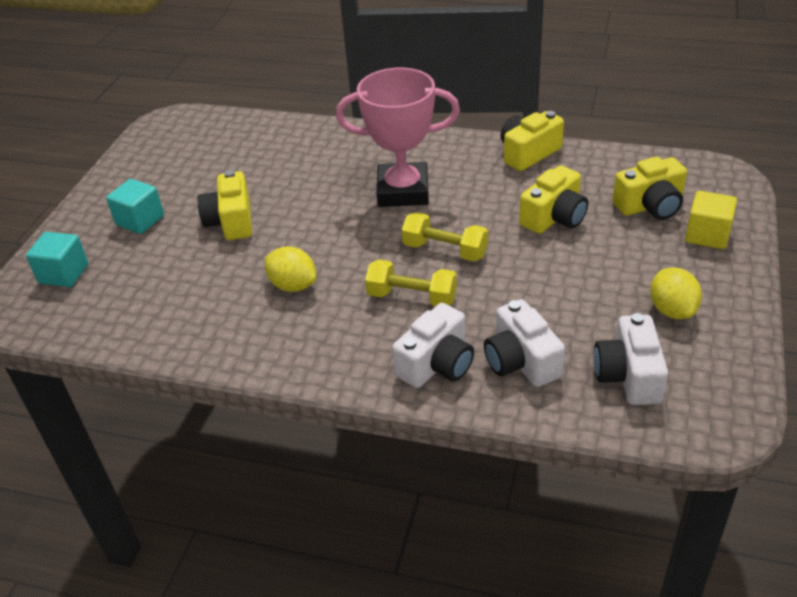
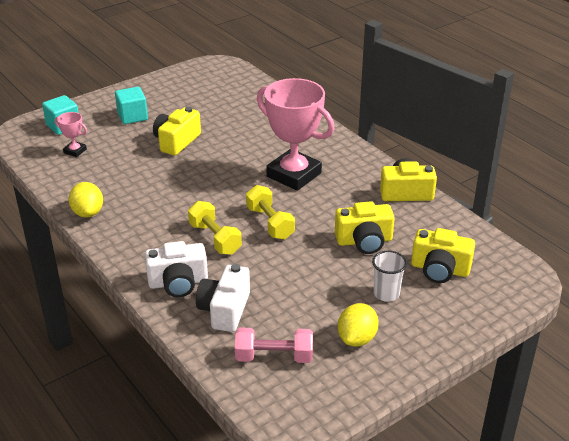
camera: 35 degrees right, 5 degrees down
yellow lemon [265,246,316,292] -> yellow lemon moved to [69,182,103,218]
white camera [594,313,668,405] -> pink dumbbell [235,328,313,363]
yellow cube [685,191,737,249] -> none
none -> pink trophy [55,112,87,157]
none -> white cup [372,251,407,302]

